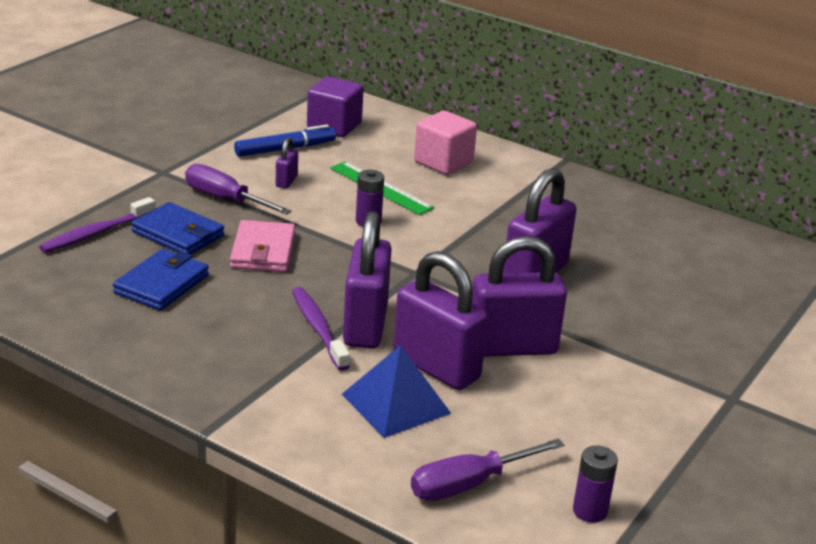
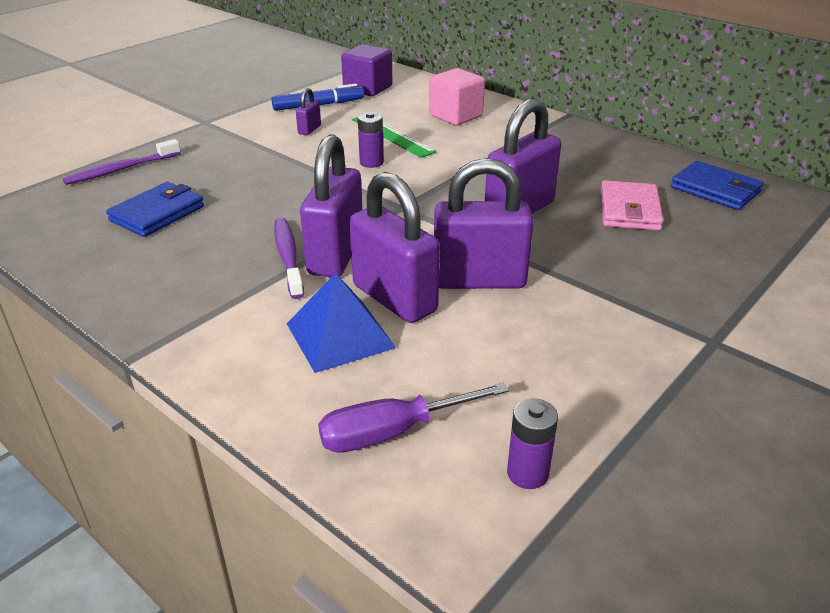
camera: 10 degrees right, 5 degrees up
blue wallet [131,202,224,255] -> blue wallet moved to [671,161,763,210]
purple screwdriver [185,164,292,215] -> none
pink wallet [230,220,295,272] -> pink wallet moved to [601,180,664,231]

